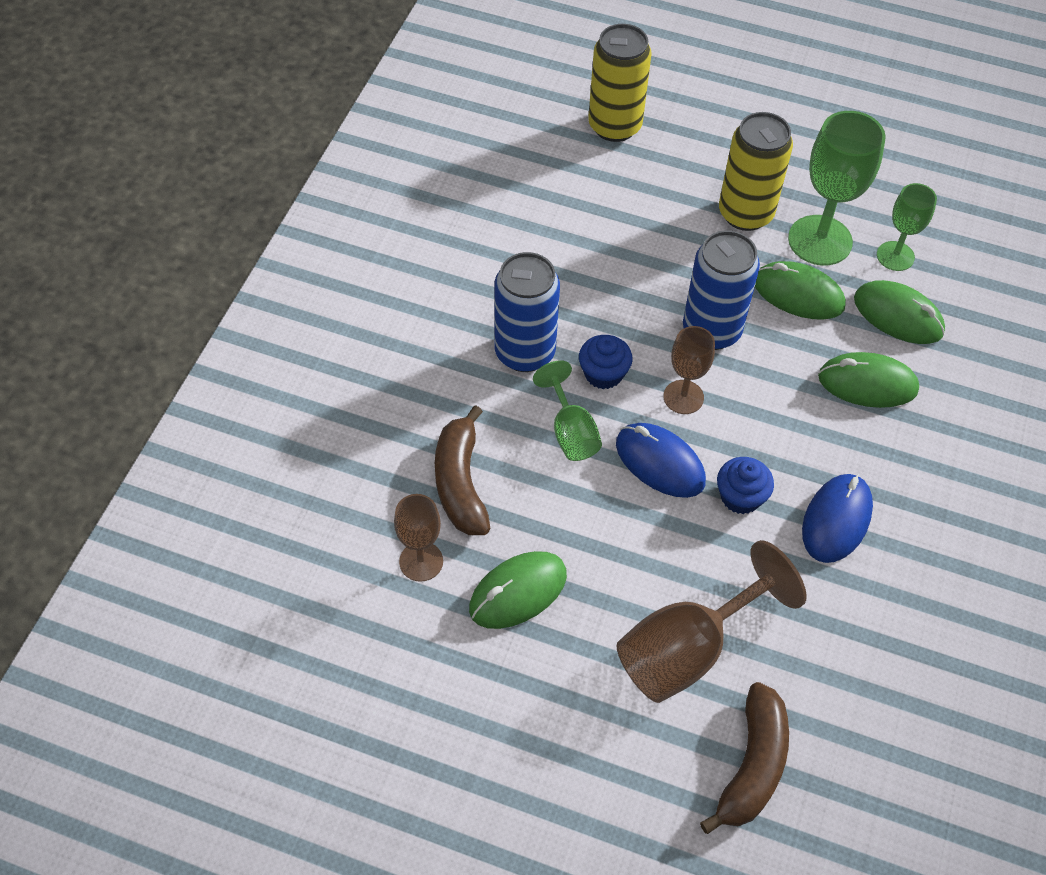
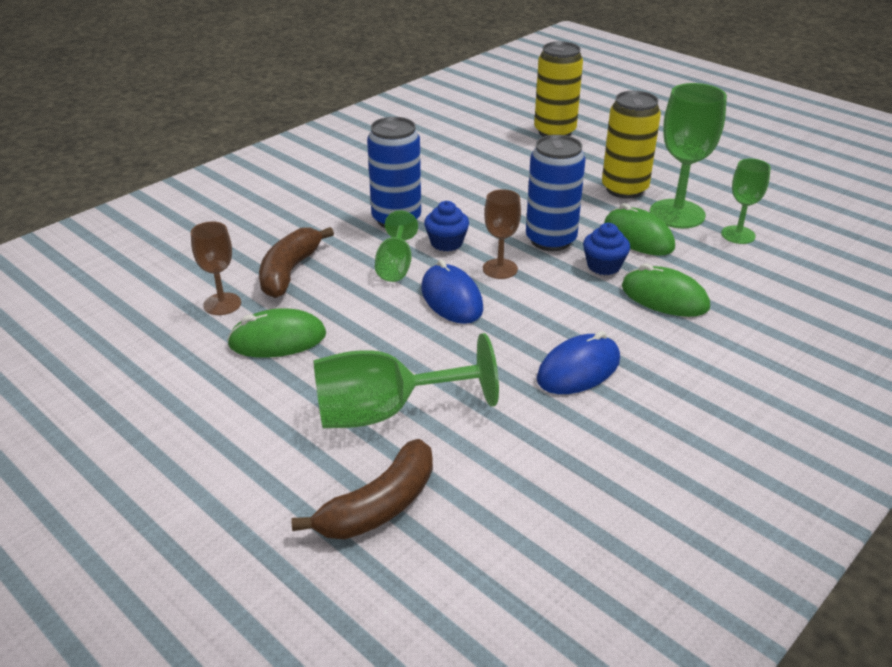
camera: 25 degrees right, 20 degrees down
brown goblet [617,540,807,703] -> green goblet [313,333,499,428]
blue cupcake [717,457,774,514] -> blue cupcake moved to [583,223,630,275]
green mouse [854,280,945,344] -> none

